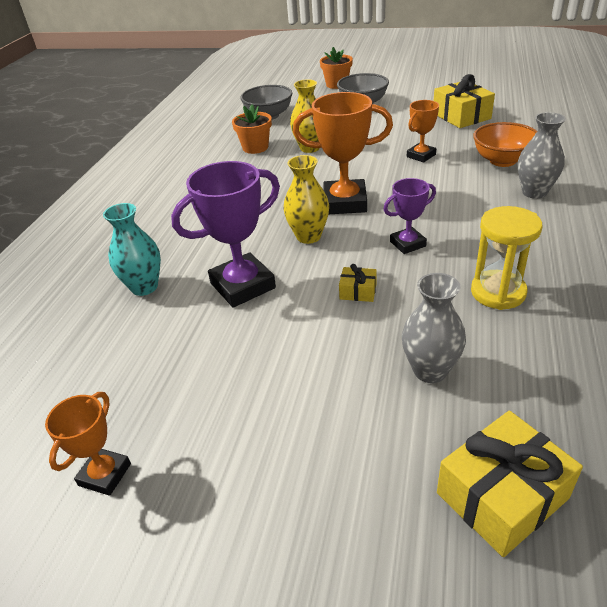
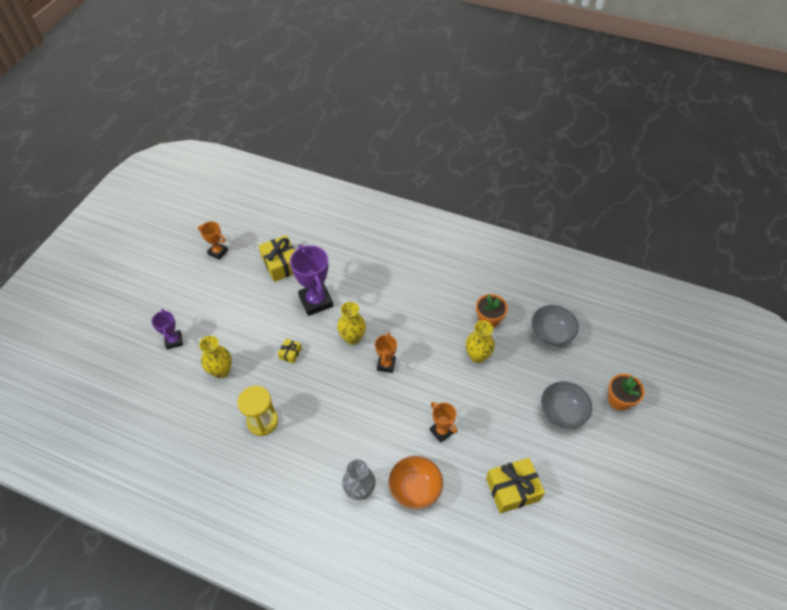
camera: 95 degrees right, 15 degrees up
turquoise vase [103,203,161,296] -> none
orange trophy [293,92,393,214] -> orange trophy [375,332,397,373], size x0.57
purple trophy [383,178,436,254] -> purple trophy moved to [151,309,183,349]
grey vase [402,273,466,383] -> yellow vase [199,336,232,378]
yellow gift [437,411,583,557] -> yellow gift moved to [259,235,295,282]

